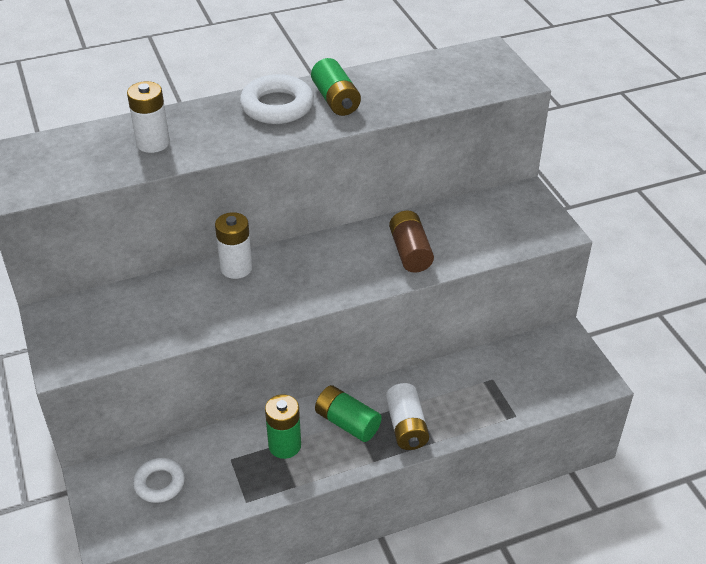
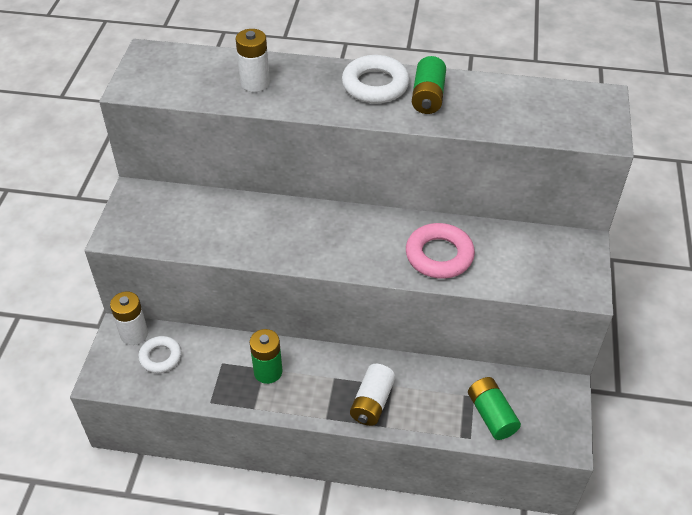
camera: 30 degrees right, 5 degrees up
white battery [215,212,253,279] -> white battery moved to [110,291,148,345]
green battery [315,385,382,442] -> green battery moved to [468,377,521,440]
brown battery [389,211,434,273] -> pink ring [406,223,475,279]

